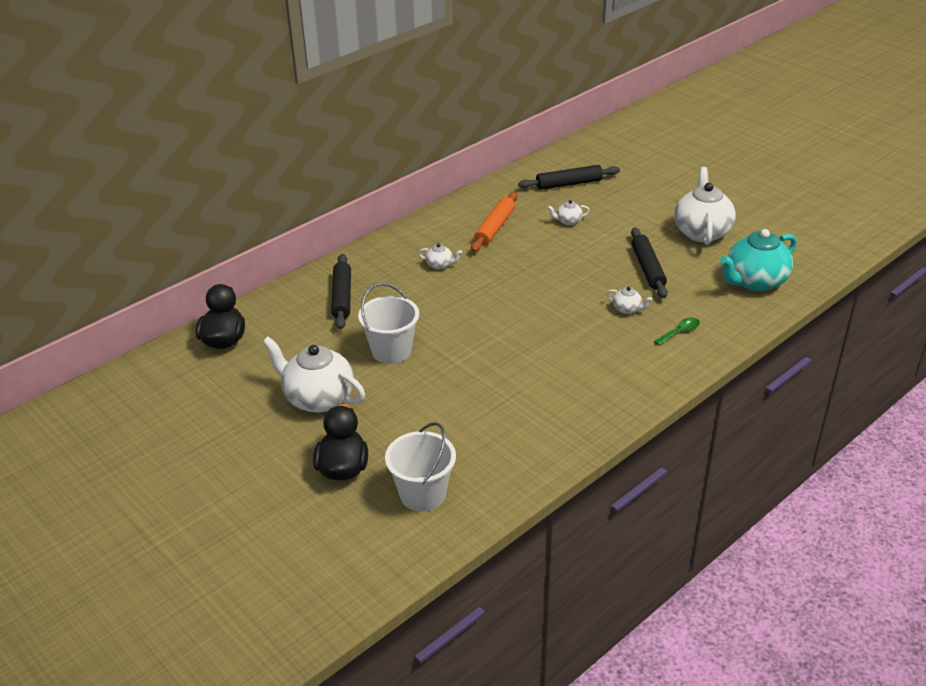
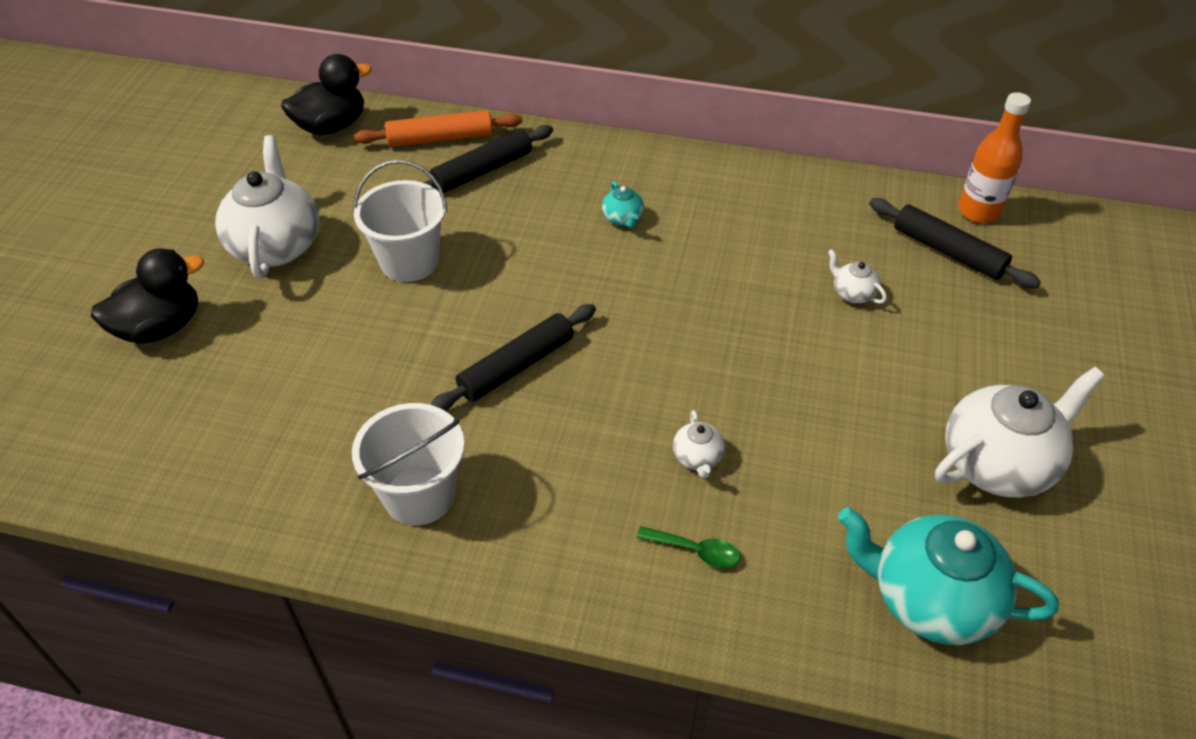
camera: 55 degrees right, 10 degrees up
white bucket [385,422,456,511] -> white bucket moved to [352,403,465,525]
white teapot [418,243,462,270] -> turquoise teapot [602,181,644,228]
orange rolling pin [471,192,518,252] -> orange rolling pin moved to [354,110,523,147]
black rolling pin [631,227,668,298] -> black rolling pin moved to [430,304,596,411]
none -> orange bottle [958,92,1031,223]

